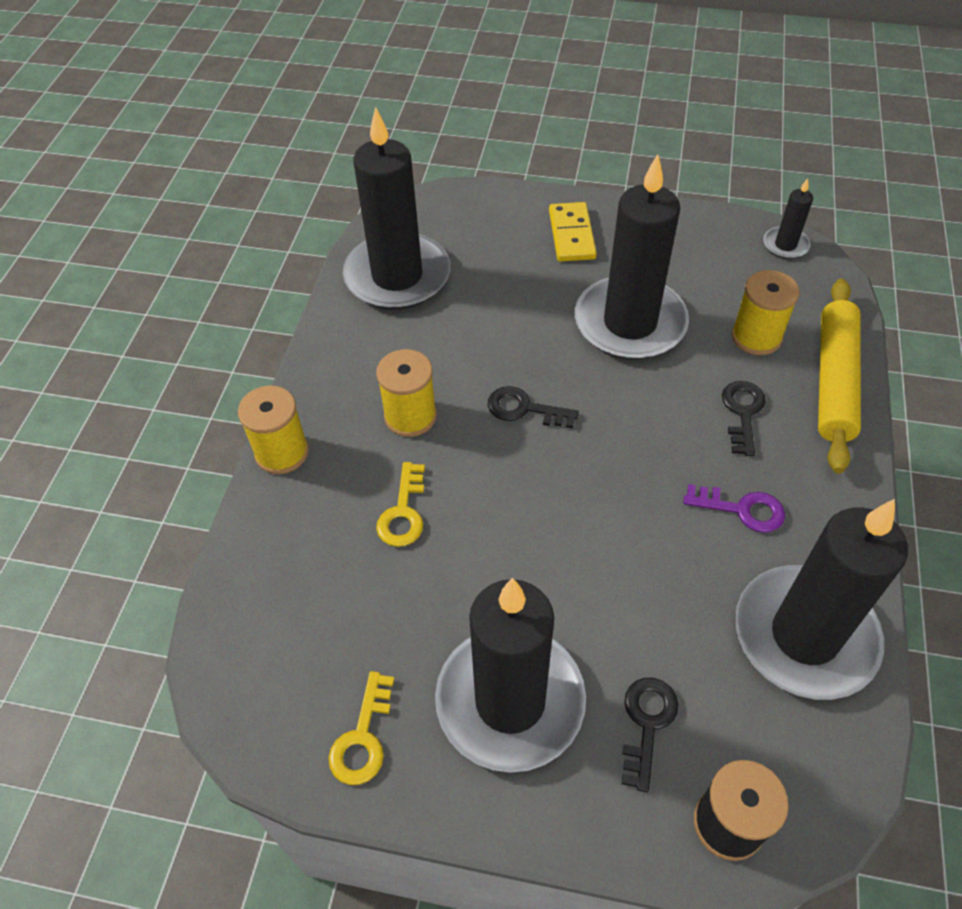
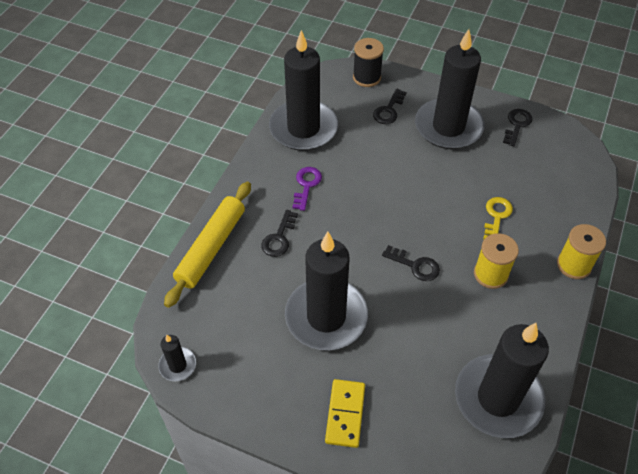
camera: 170 degrees left, 0 degrees up
yellow key [328,671,394,785] -> black key [503,109,533,147]
purple key [683,484,785,533] -> purple key turned 75 degrees clockwise [292,167,322,211]
yellow spool [731,270,800,355] -> none

